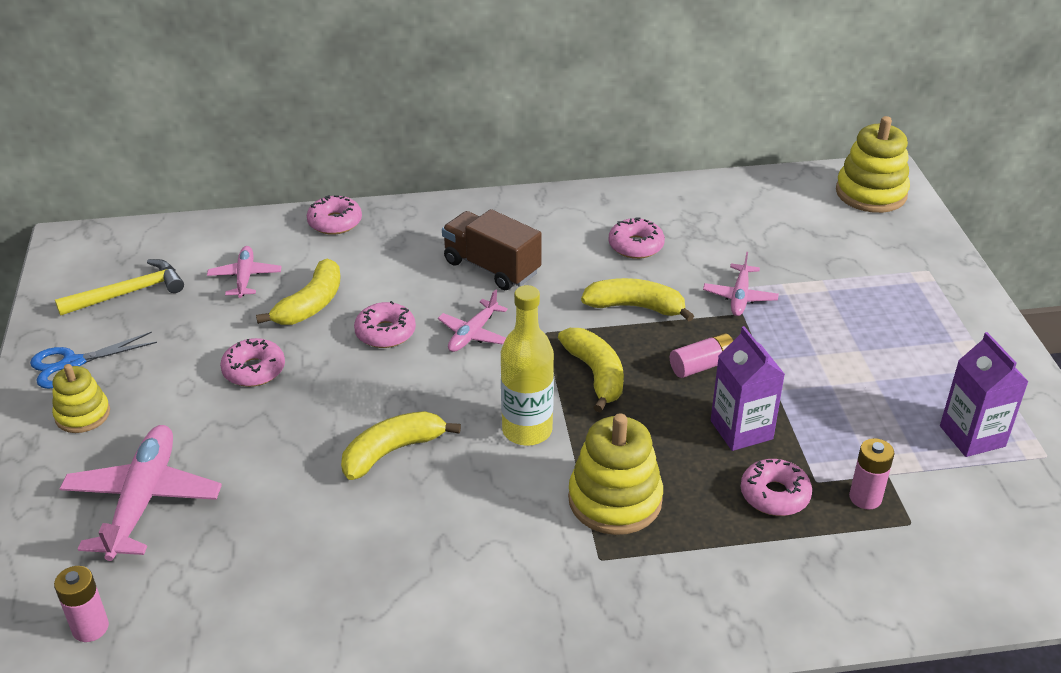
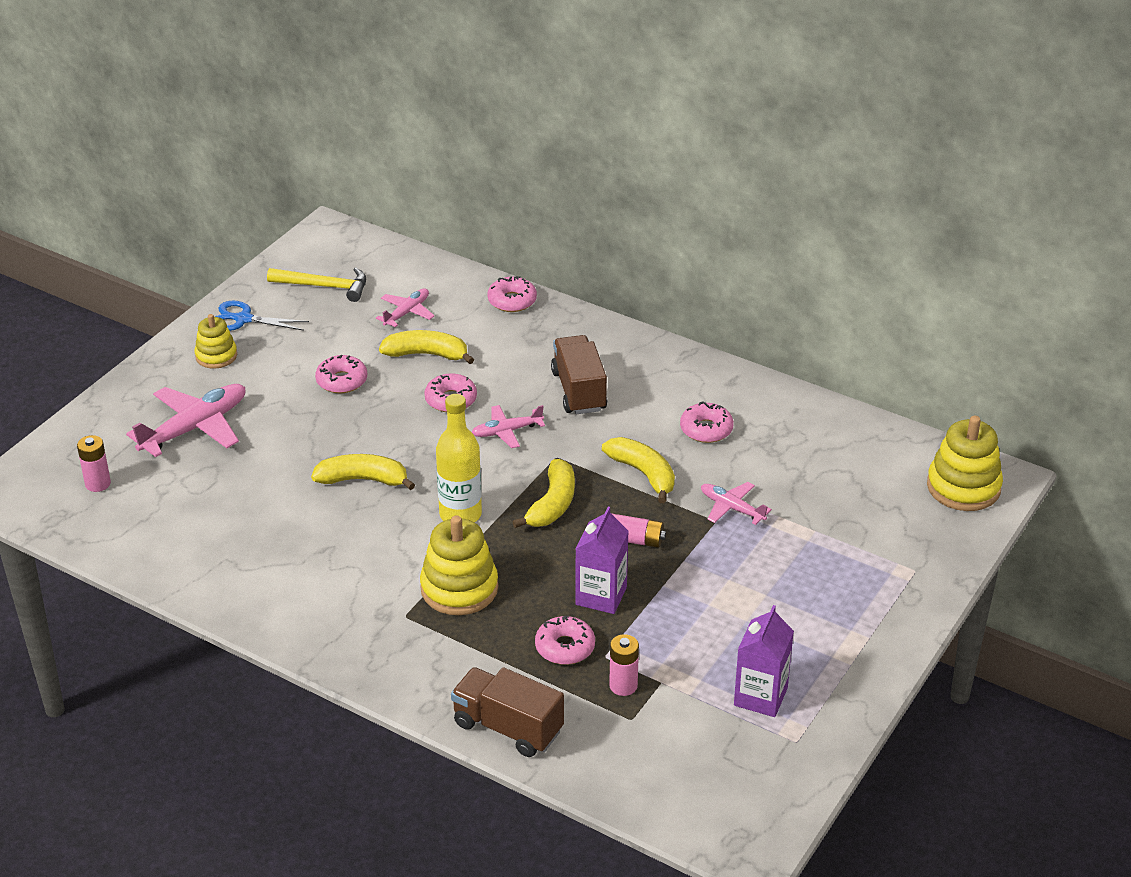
camera: 40 degrees right, 0 degrees up
yellow banana [256,259,341,325] -> yellow banana turned 150 degrees counterclockwise [379,330,474,364]
pink plane [703,252,779,316] -> pink plane turned 75 degrees clockwise [701,482,772,525]
none -> brown truck [451,667,564,757]

